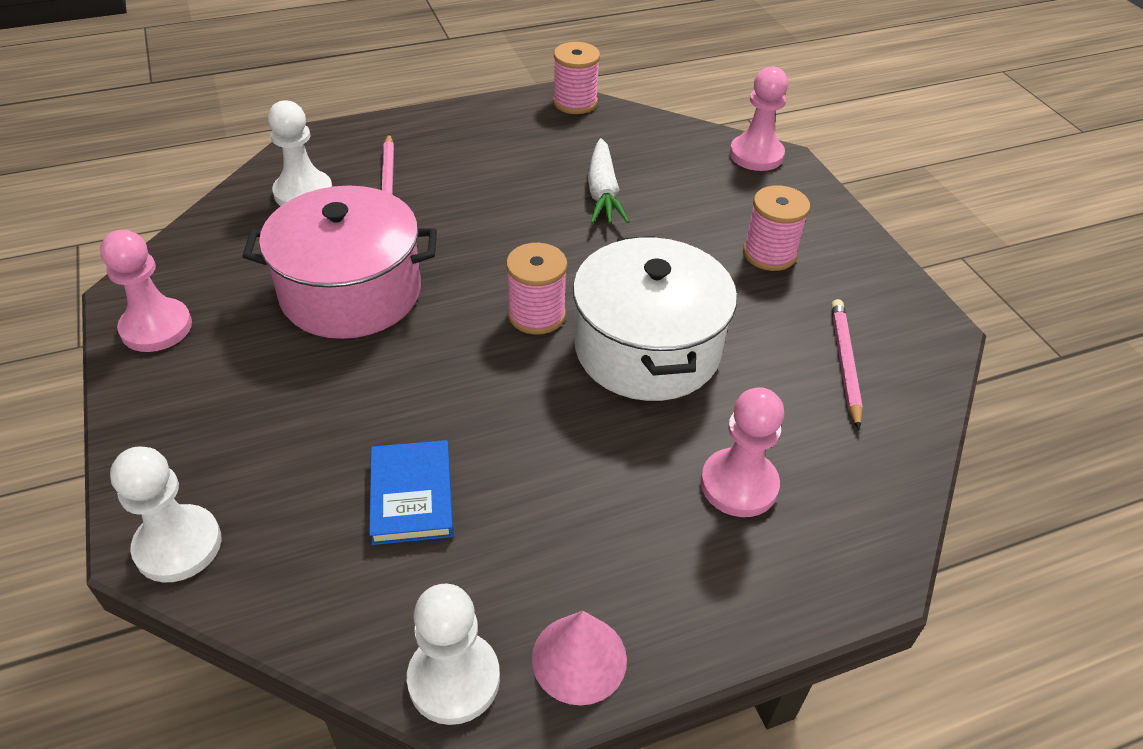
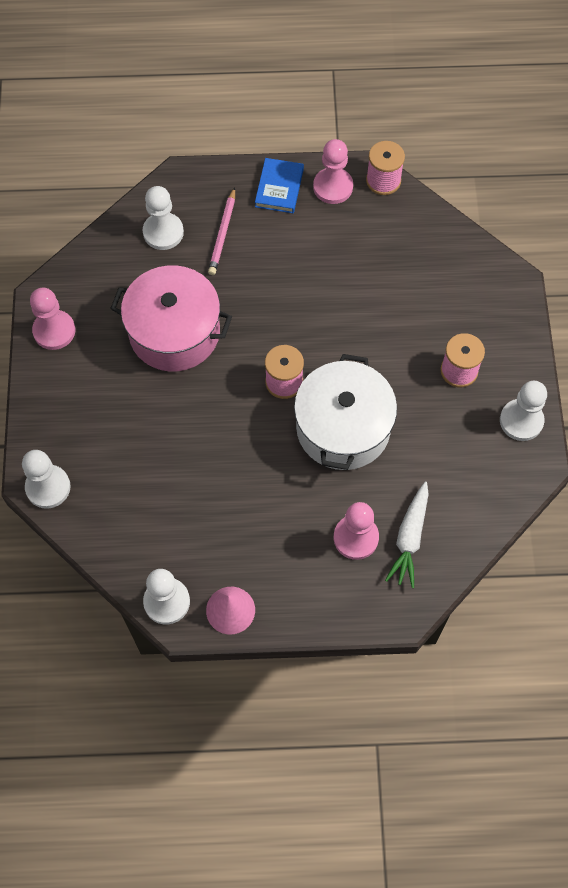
camera: 20 degrees right, 20 degrees up
blue book [369,440,454,545] -> blue book moved to [255,158,304,213]
white carrot [588,138,629,224] -> white carrot moved to [385,482,429,588]
pink pawn [730,67,788,171] -> pink pawn moved to [313,139,353,204]
pink pencil [831,299,863,430] -> none
none -> white pawn [500,381,547,441]

